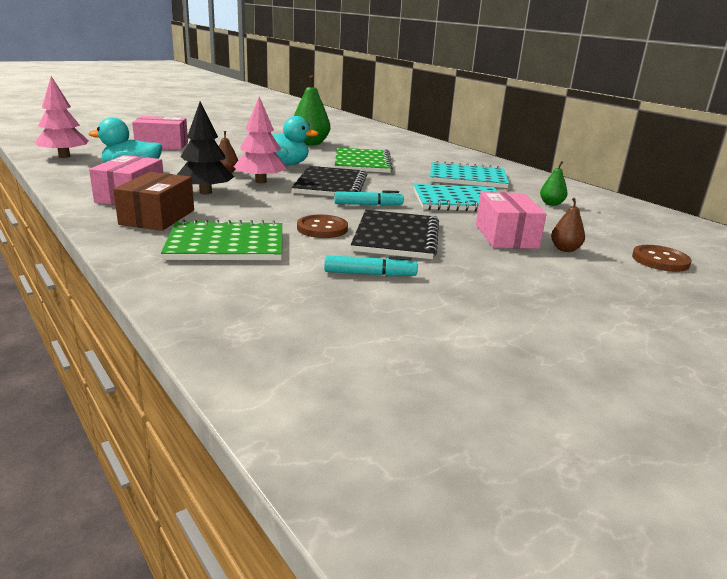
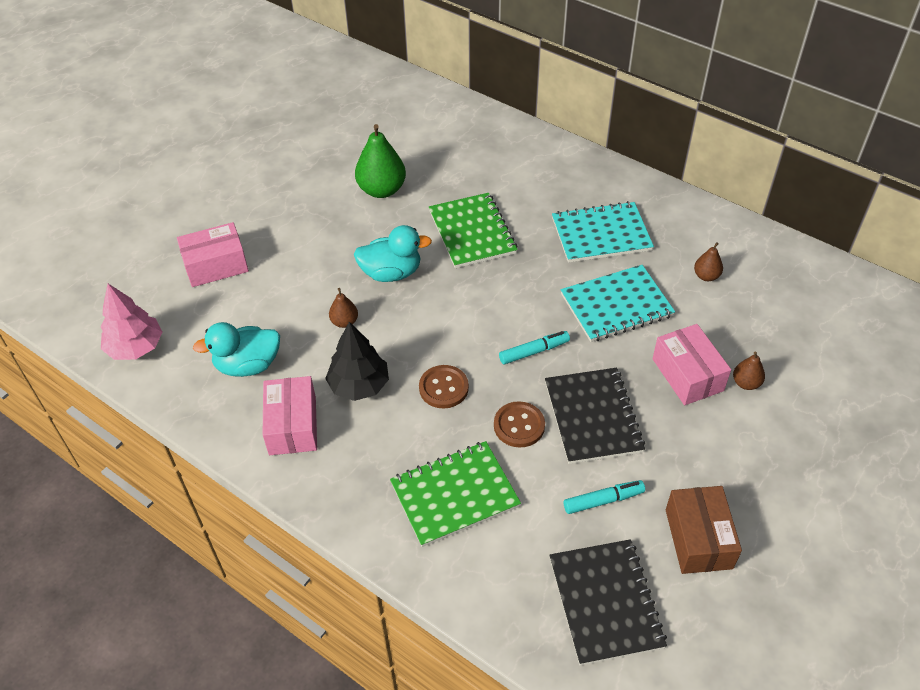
camera: 15 degrees left, 25 degrees up
brown box [113,172,194,231] -> brown box moved to [666,486,742,574]
pink tree [233,96,287,183] -> none
black notebook [292,166,367,196] -> black notebook moved to [549,539,667,665]
green pear [540,161,567,206] -> brown pear [694,242,723,281]
brown button [632,245,692,272] -> brown button moved to [419,365,469,408]

